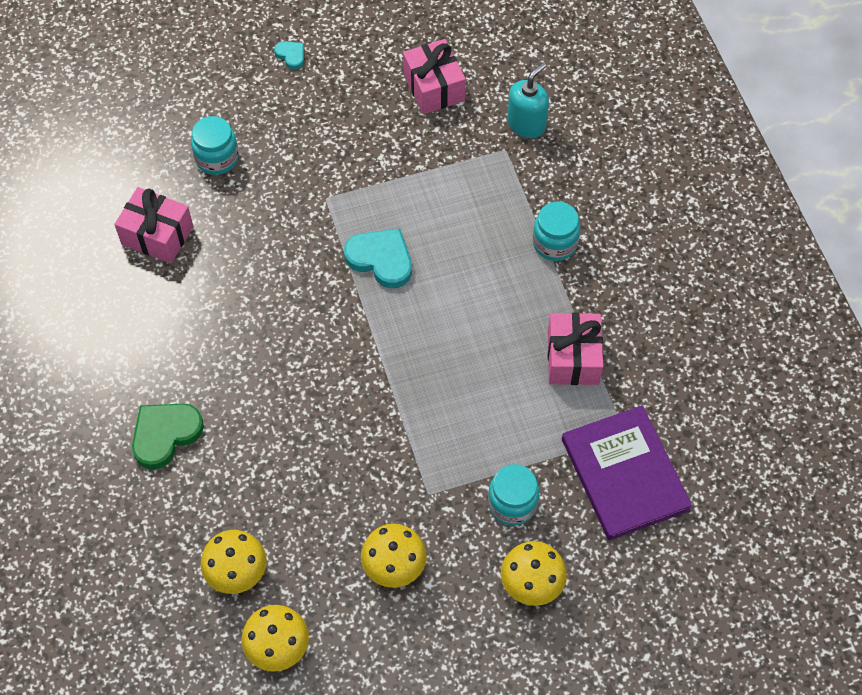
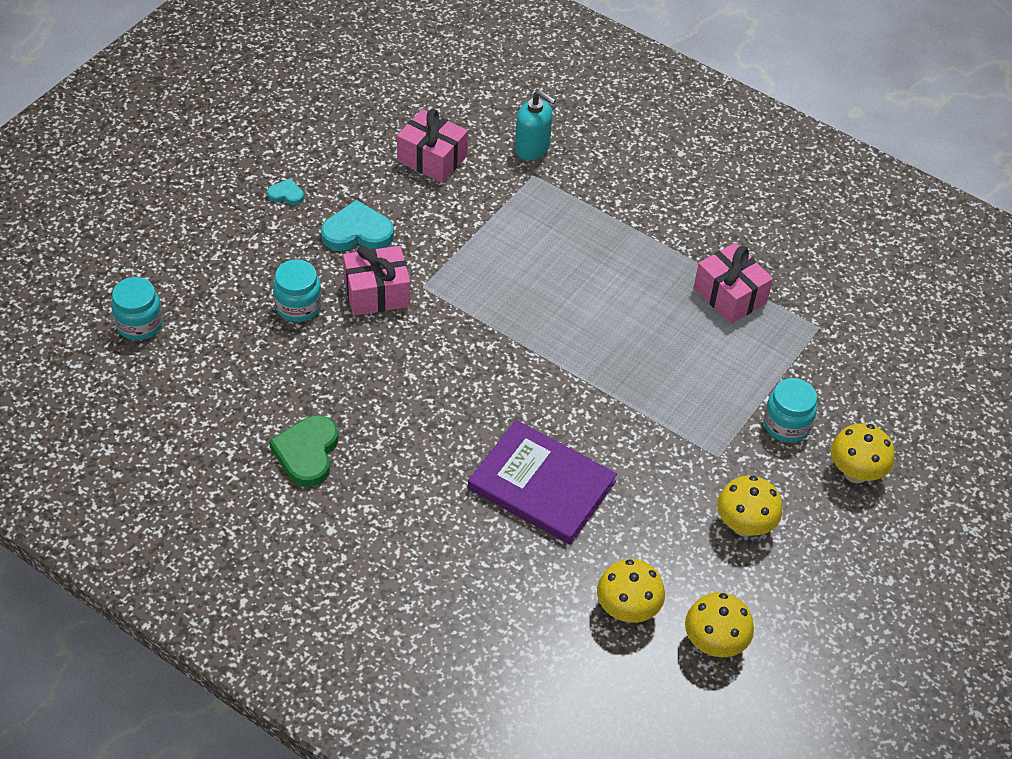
camera: 40 degrees left, 10 degrees down
pink gift [114,187,193,263] -> pink gift moved to [343,245,410,315]
green heart [132,403,204,469] -> green heart moved to [269,415,338,487]
turquoise heart [344,229,412,288] -> turquoise heart moved to [321,200,394,251]
turquoise soap dispenser [507,63,549,138] -> turquoise soap dispenser turned 120 degrees clockwise [515,90,556,160]
turquoise jar [533,202,580,261] -> turquoise jar moved to [111,277,163,340]
purple book [562,405,692,541] -> purple book moved to [468,420,617,545]

